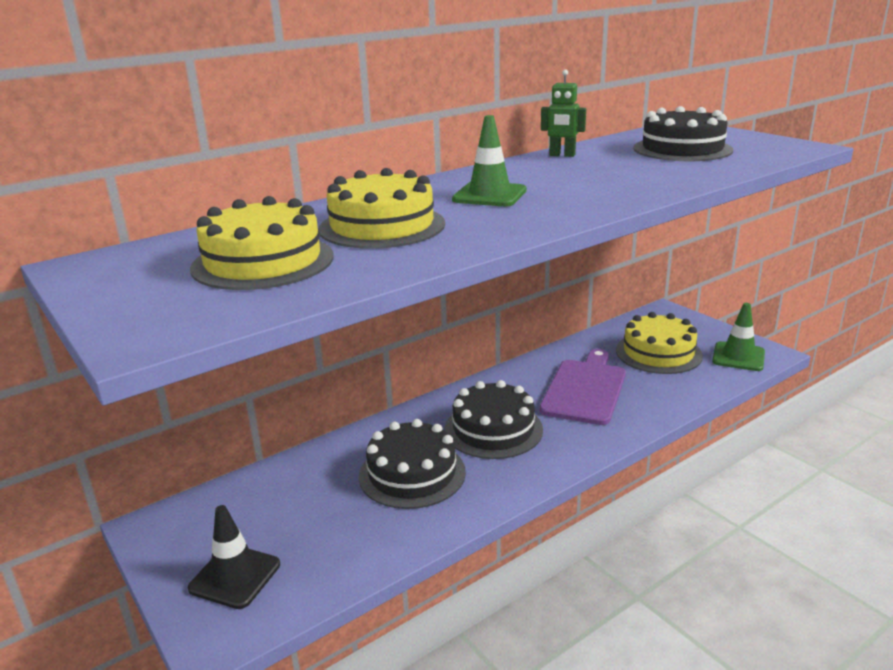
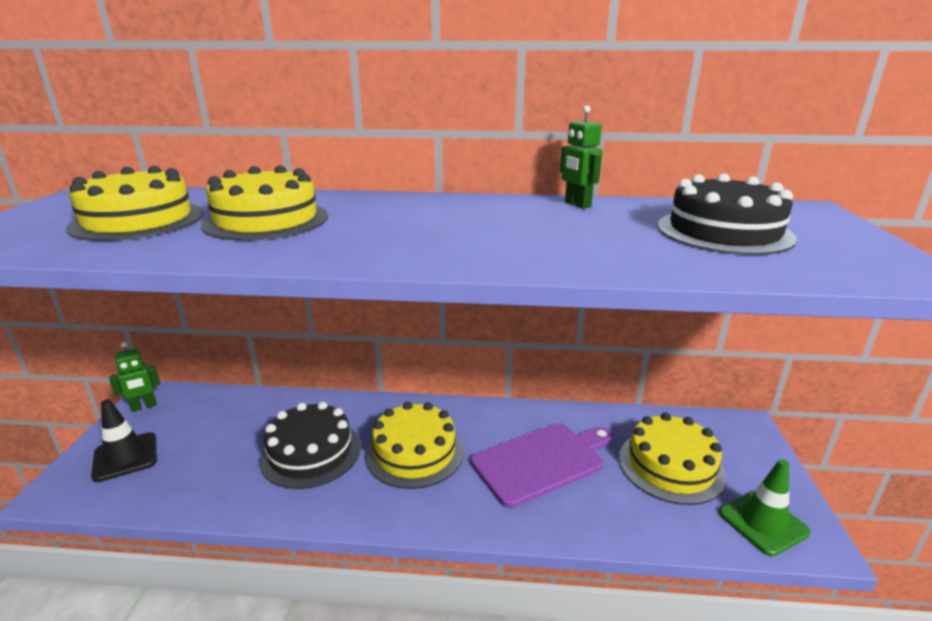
camera: 40 degrees right, 0 degrees up
black cake [444,380,543,459] -> yellow cake [365,402,464,489]
green traffic cone [452,115,527,207] -> none
none -> green robot [109,342,160,412]

